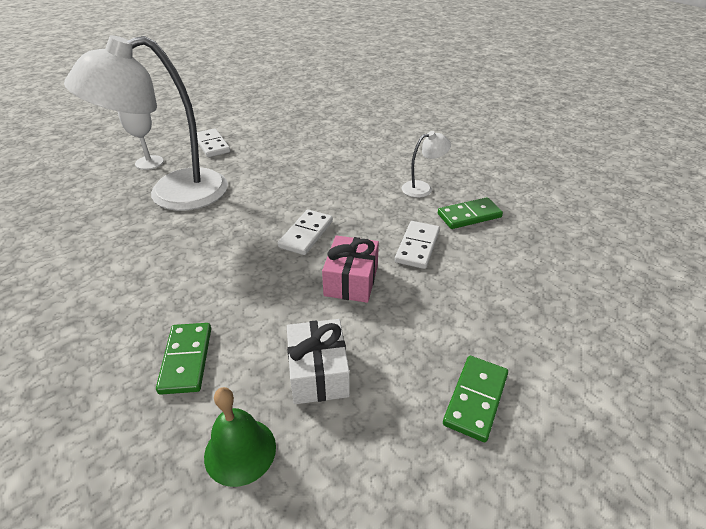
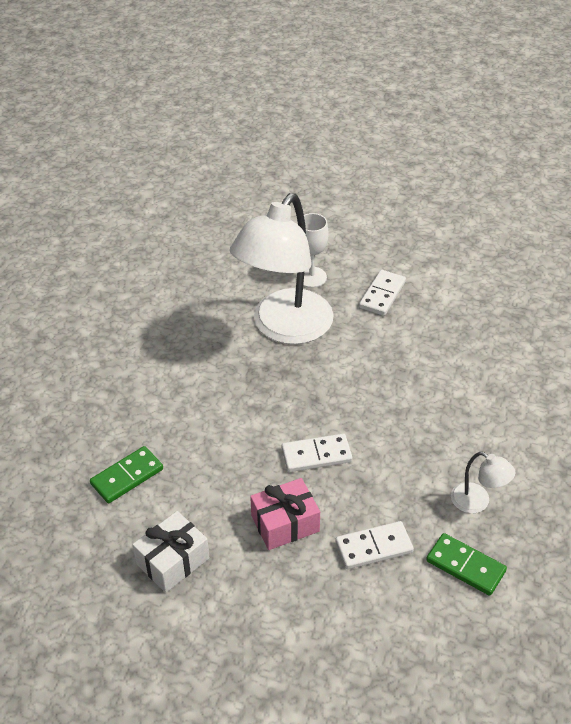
camera: 55 degrees right, 5 degrees up
white lamp [64,35,228,211] -> white lamp turned 90 degrees counterclockwise [230,193,334,344]
green bell [204,387,276,487] -> none
green domino [443,356,508,442] -> none

